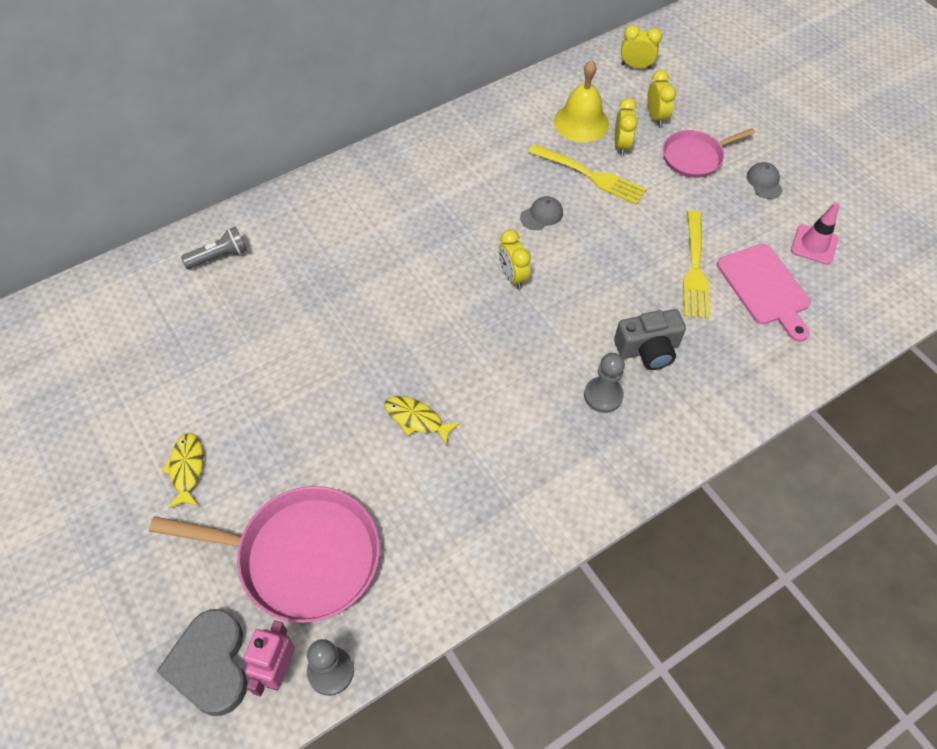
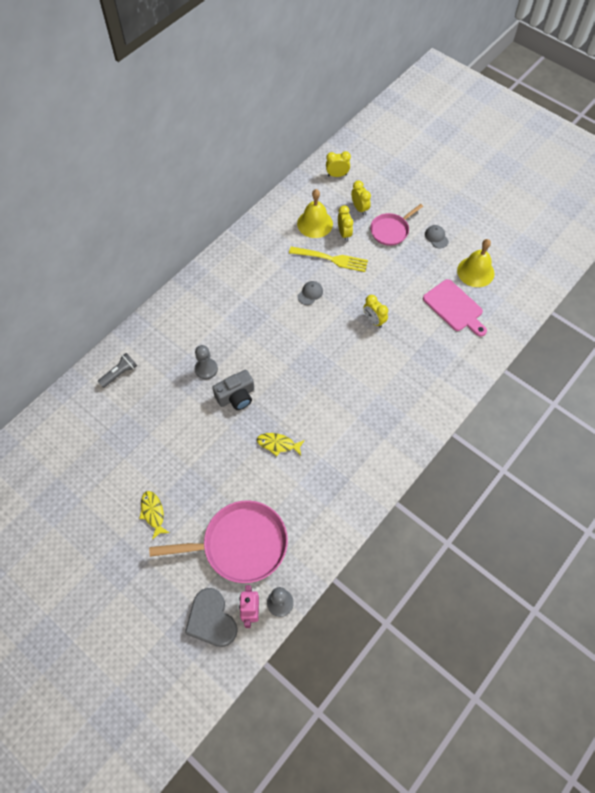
camera: 15 degrees left, 5 degrees up
yellow clock [499,229,531,289] -> yellow clock moved to [363,295,388,328]
grey pawn [584,353,625,413] -> grey pawn moved to [195,345,218,379]
grey camera [614,309,686,370] -> grey camera moved to [212,370,254,410]
yellow fork [683,210,709,319] -> none
pink traffic cone [791,202,839,265] -> yellow bell [457,239,495,287]

